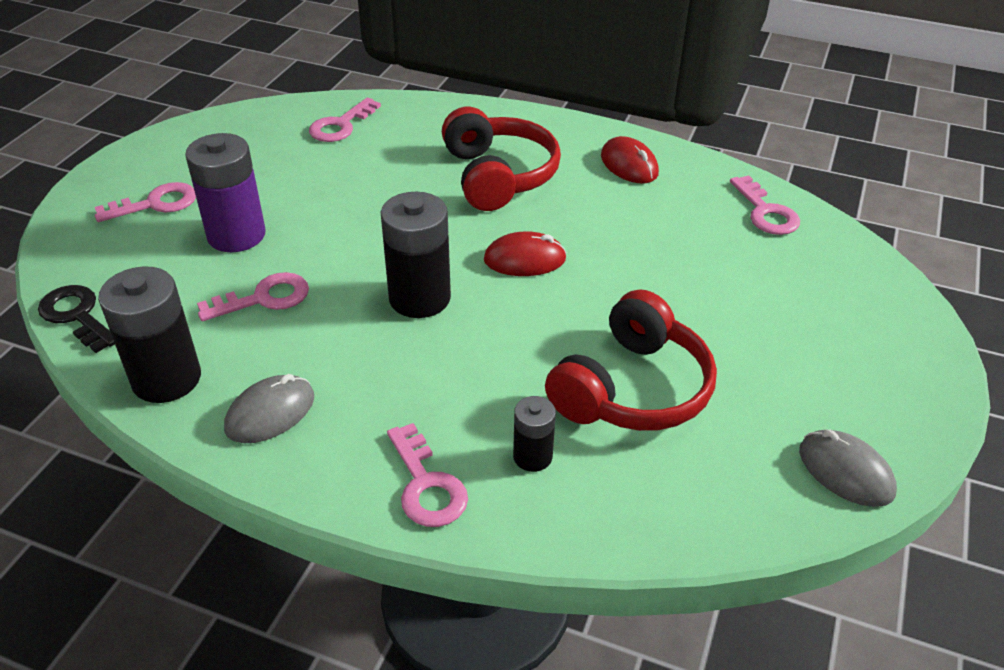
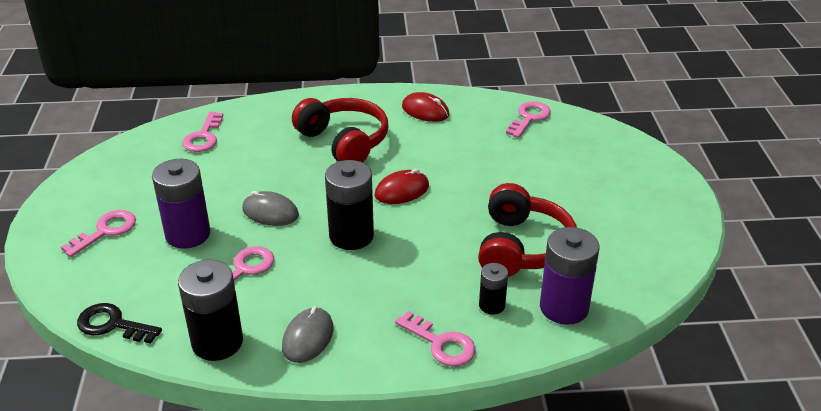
camera: 25 degrees left, 5 degrees down
pink key [730,175,800,235] -> pink key turned 105 degrees counterclockwise [506,101,551,138]
grey mouse [799,430,897,507] -> grey mouse moved to [242,191,299,226]
none -> purple battery [540,227,600,325]

